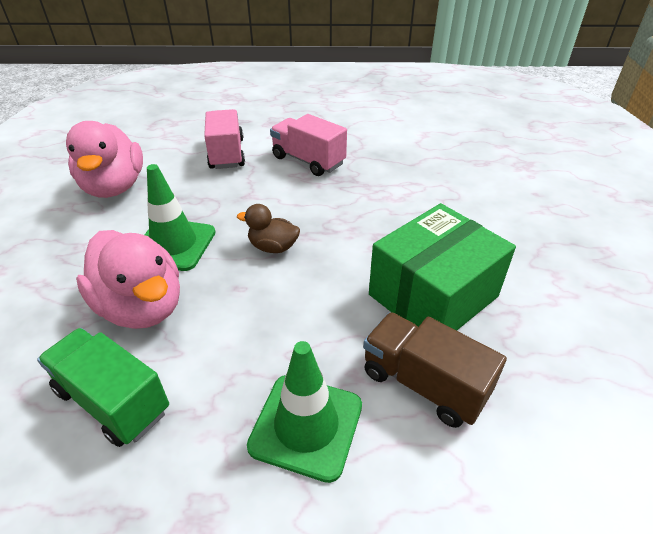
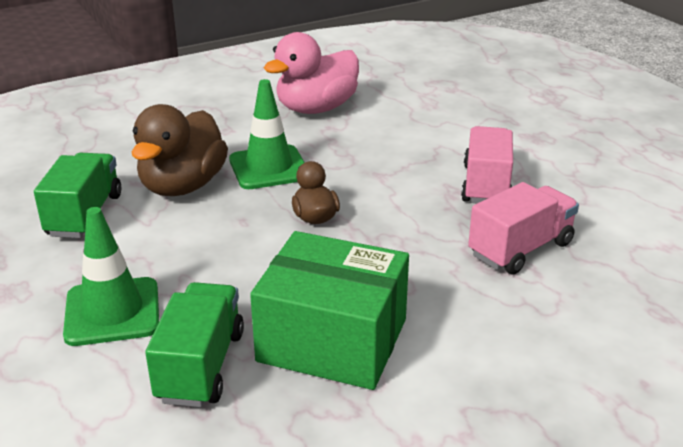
camera: 60 degrees right, 10 degrees down
pink duck [76,230,180,329] -> brown duck [132,104,228,196]
pink truck [204,109,245,169] -> pink truck moved to [468,182,579,275]
brown truck [363,312,507,428] -> green truck [145,282,244,407]

